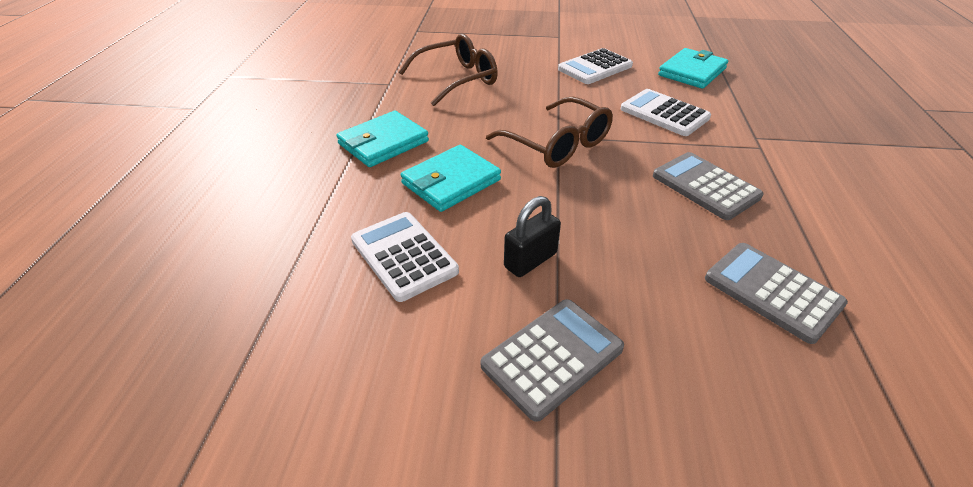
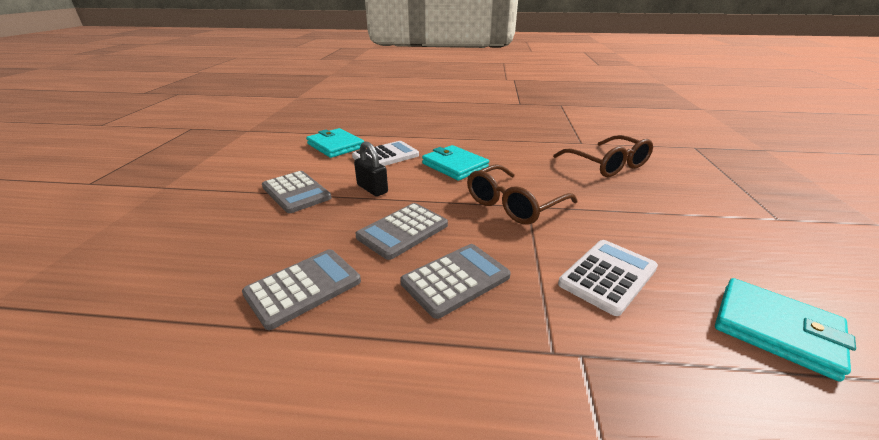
camera: 90 degrees right, 10 degrees down
turquoise wallet [336,111,429,167] -> turquoise wallet moved to [306,128,364,158]
white calculator [558,48,633,84] -> none
none -> grey calculator [355,203,448,260]

